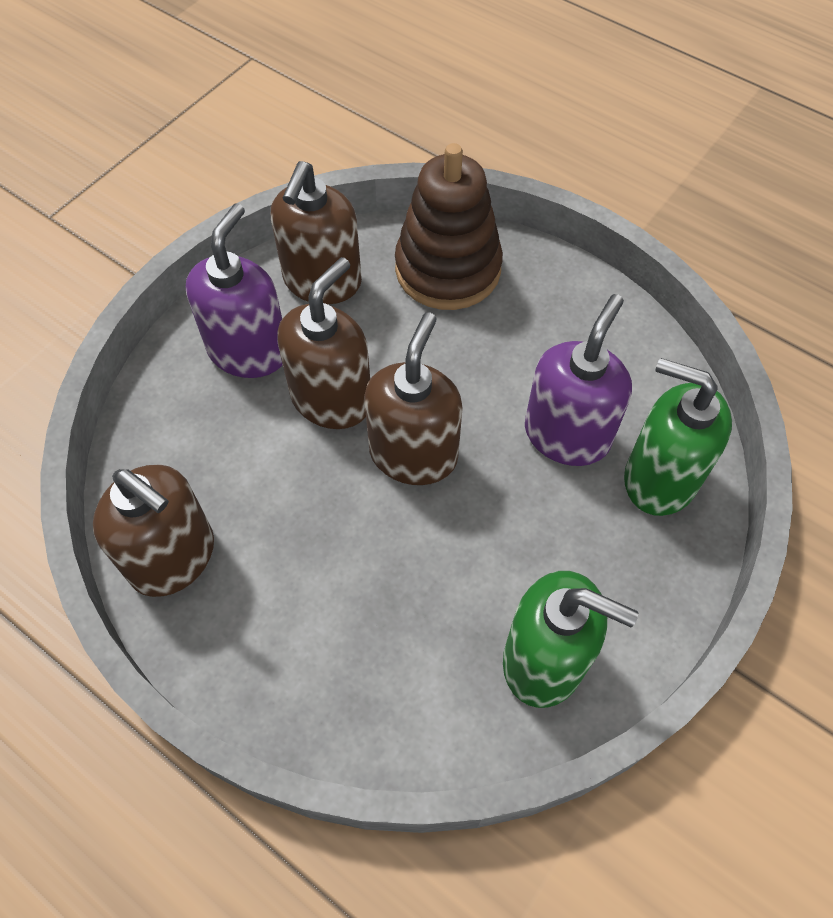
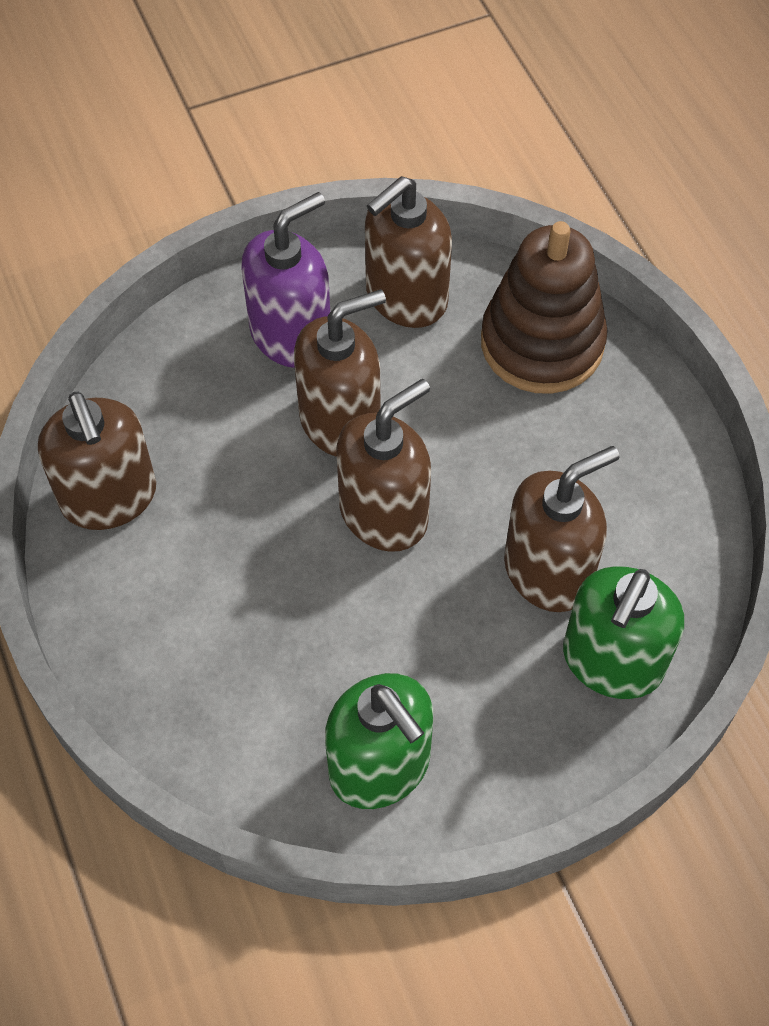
camera: 30 degrees right, 0 degrees up
purple soap dispenser [525,294,632,466] -> brown soap dispenser [504,446,619,612]
green soap dispenser [624,358,732,516] -> green soap dispenser turned 120 degrees counterclockwise [563,566,684,699]

